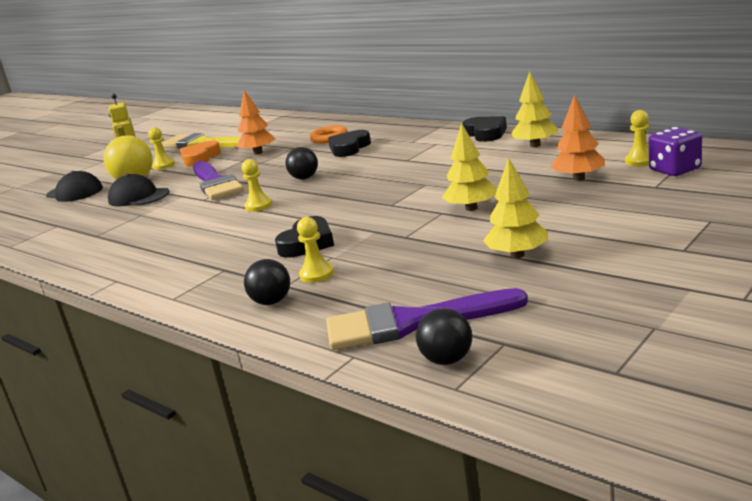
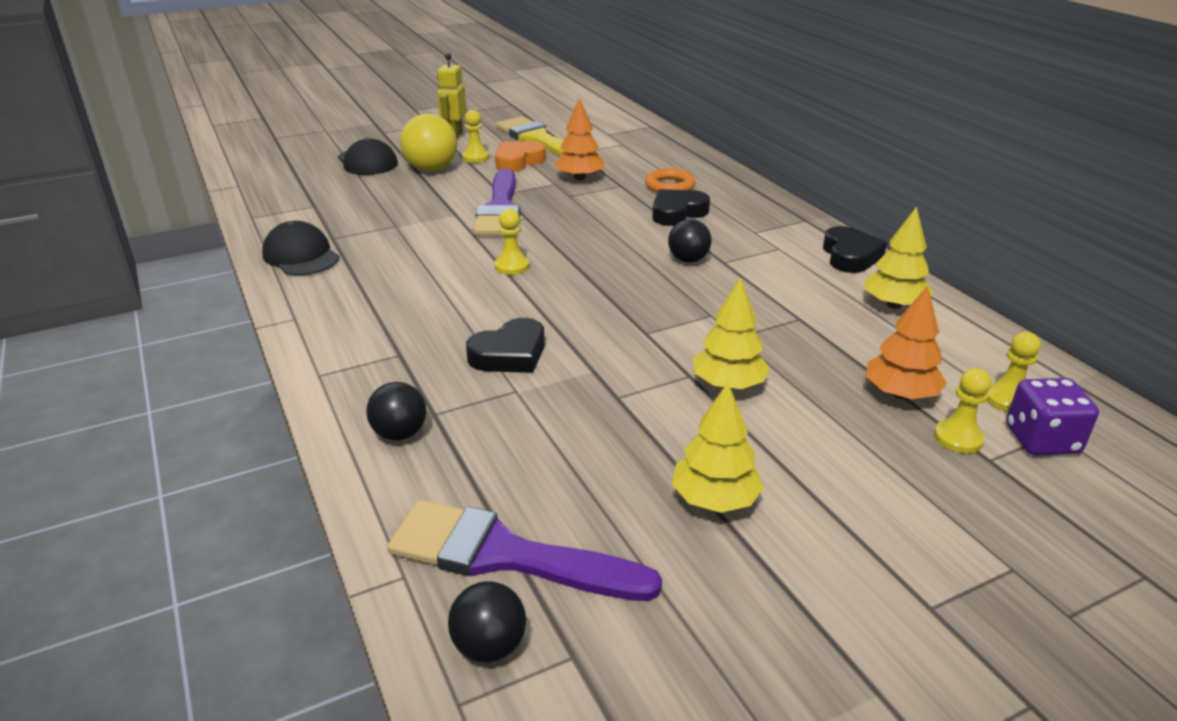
camera: 20 degrees right, 10 degrees up
black cap [108,174,169,206] -> black cap moved to [262,221,339,275]
black ball [286,147,318,179] -> black ball moved to [668,219,712,263]
yellow pawn [297,217,334,283] -> yellow pawn moved to [934,368,991,454]

